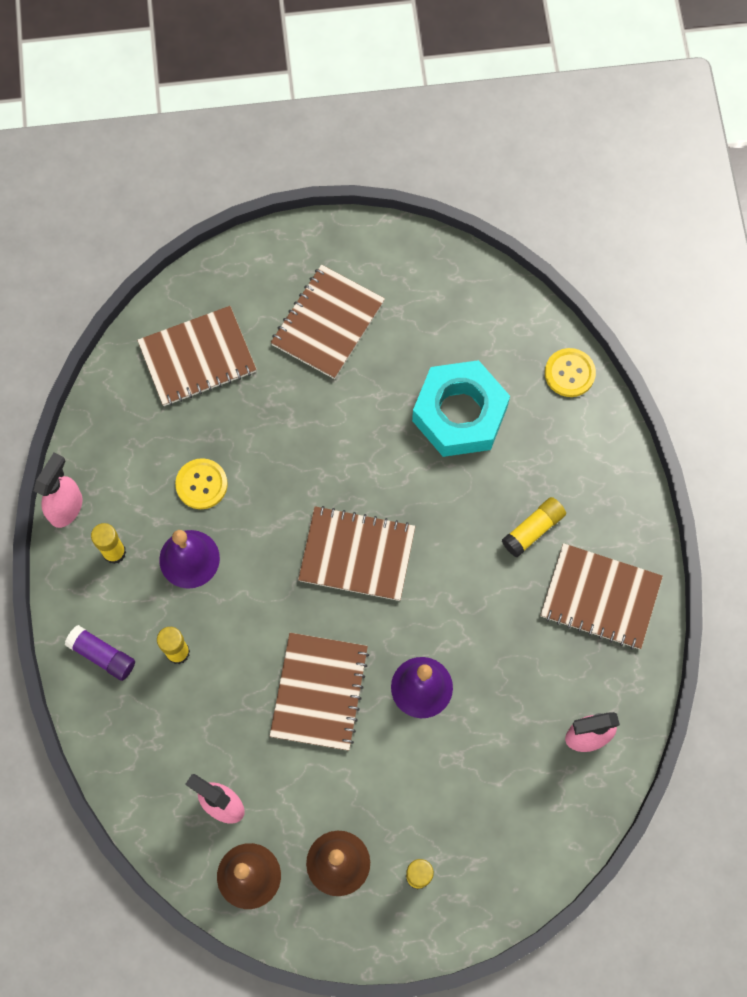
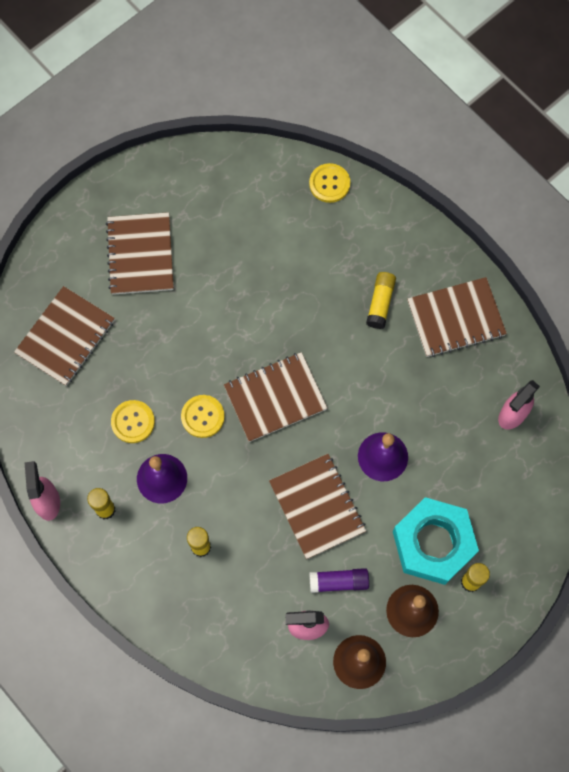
camera: 35 degrees left, 0 degrees up
purple glue stick [65,625,135,681] -> purple glue stick moved to [309,568,369,593]
turquoise nut [412,360,510,457] -> turquoise nut moved to [393,497,479,585]
none -> yellow button [181,395,225,438]

